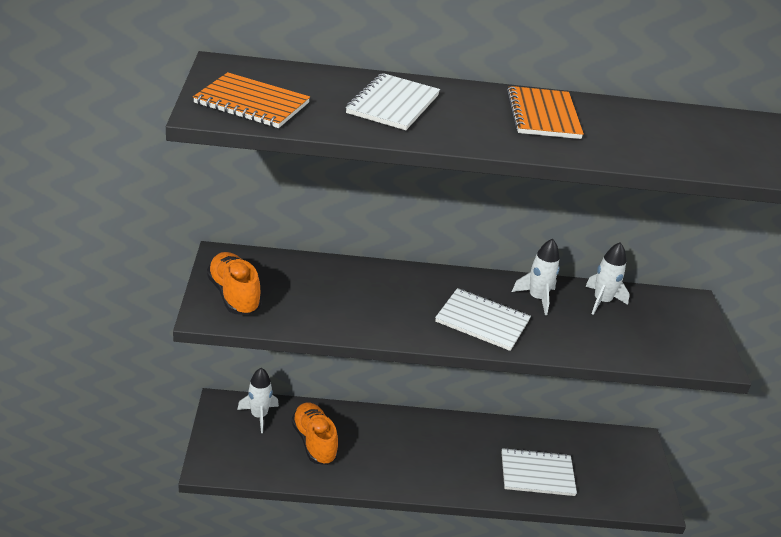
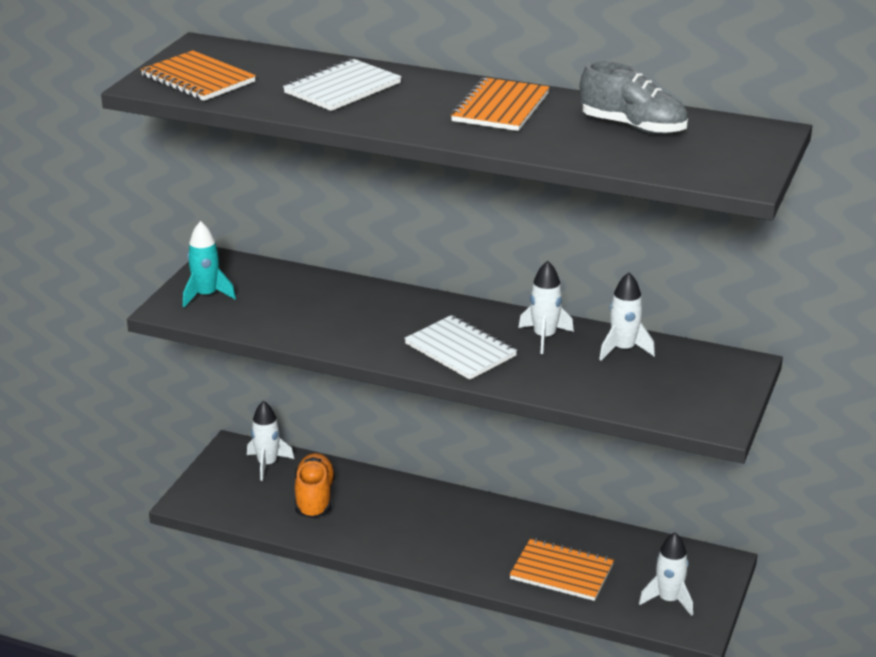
camera: 25 degrees right, 5 degrees down
orange shoe [207,252,262,315] -> turquoise rocket [183,221,236,307]
white notebook [502,448,577,496] -> orange notebook [509,538,614,601]
none -> grey shoe [580,61,688,135]
none -> white rocket [639,532,693,616]

